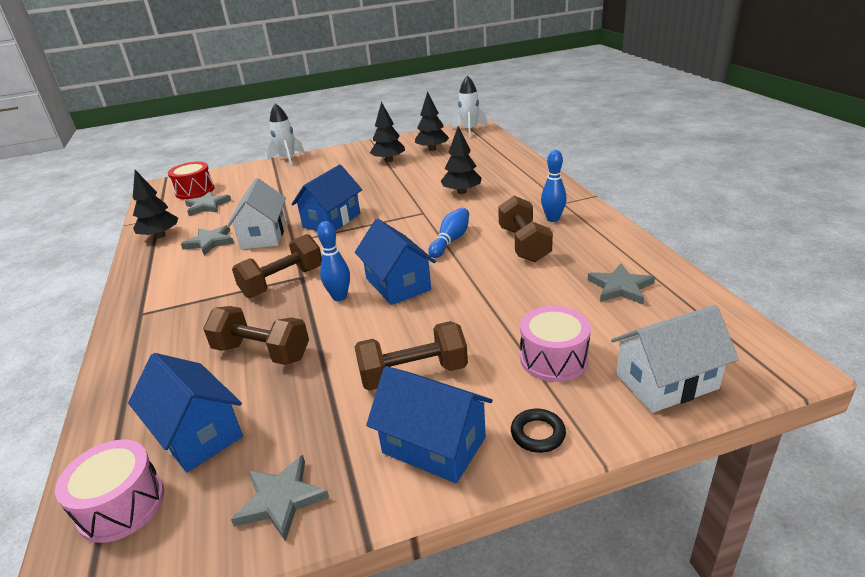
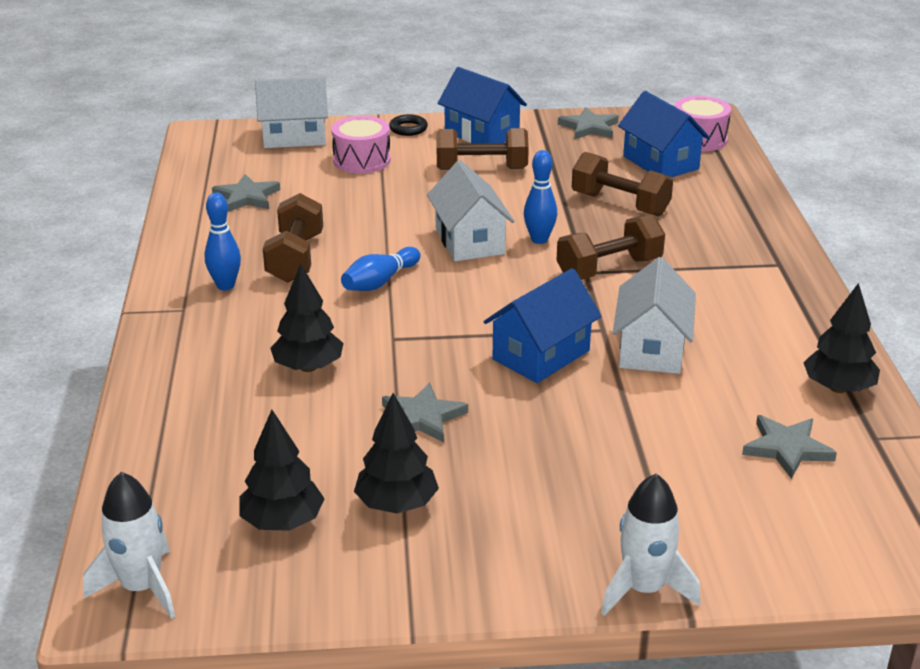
camera: 170 degrees left, 0 degrees up
red drum [168,162,214,199] -> none
grey star [181,225,234,256] -> grey star moved to [382,382,468,443]
blue house [355,218,436,305] -> white house [427,160,515,261]

